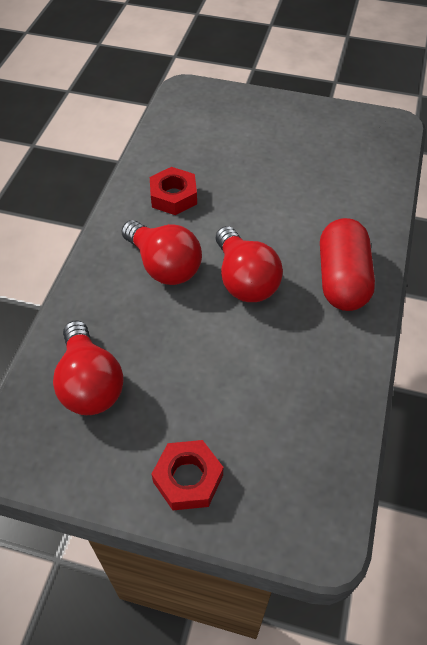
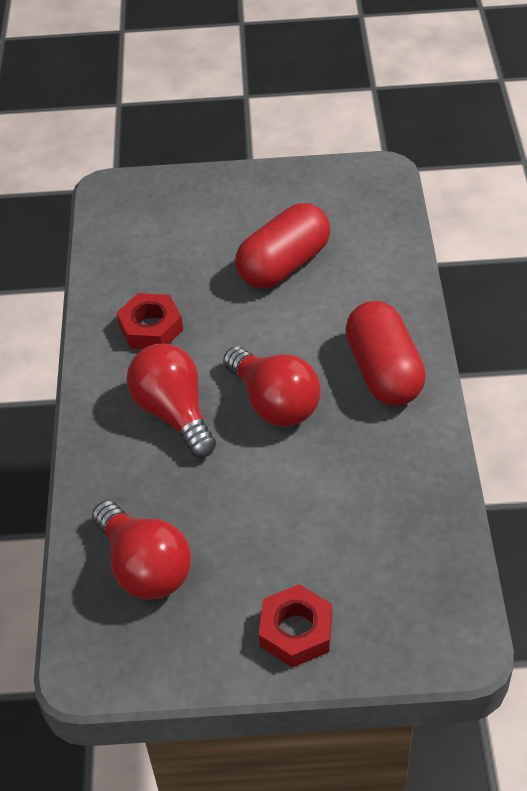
camera: 15 degrees left, 5 degrees down
red light bulb [121,220,202,285] -> red light bulb turned 150 degrees counterclockwise [126,344,216,458]
none -> red capsule [236,203,330,289]

